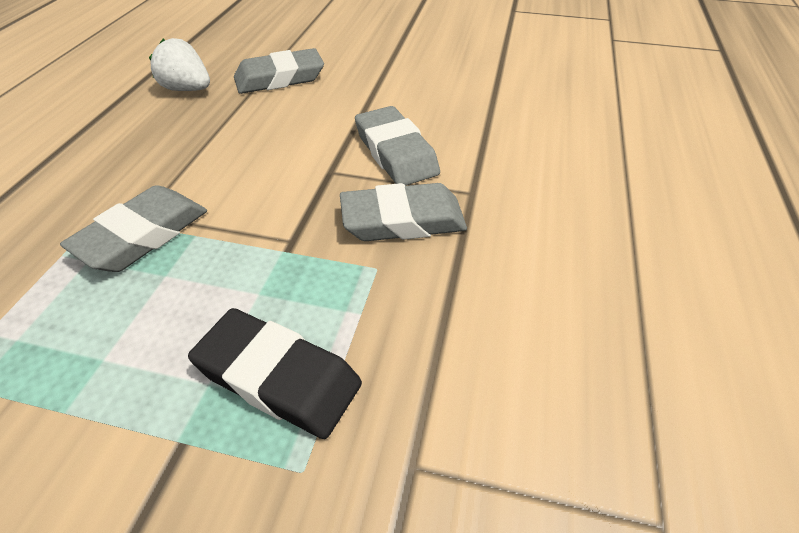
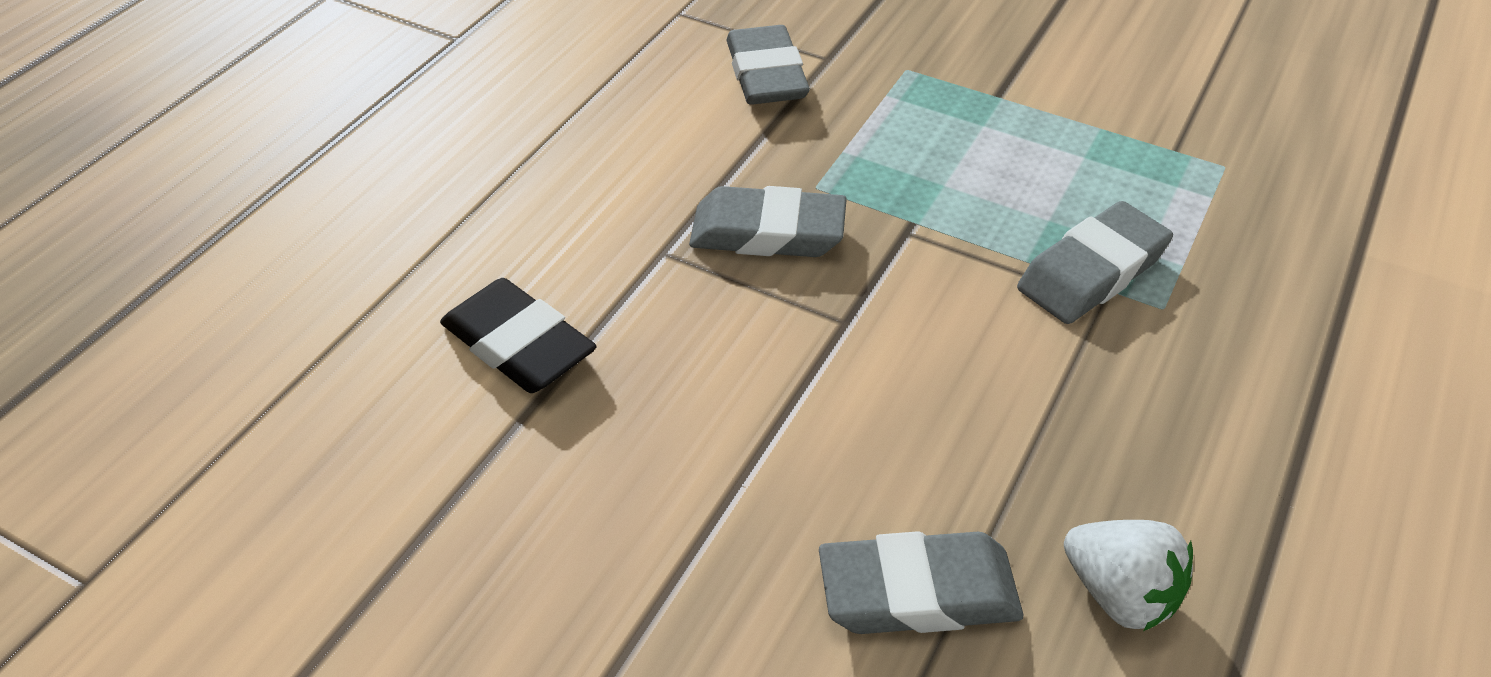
camera: 165 degrees left, 0 degrees up
black eraser [188,308,362,439] -> black eraser moved to [440,278,596,393]
grey eraser [355,106,440,185] -> grey eraser moved to [726,25,810,105]

